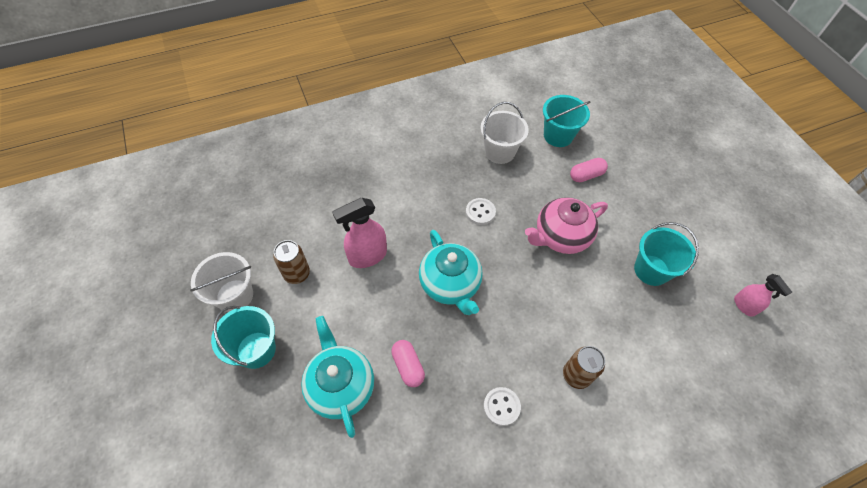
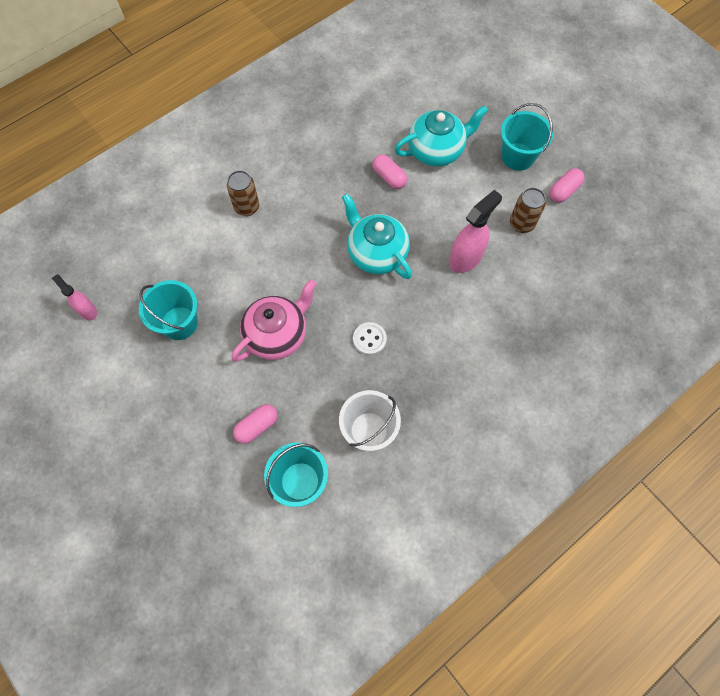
camera: 165 degrees right, 10 degrees up
white bucket [190,252,253,312] -> pink capsule [549,168,585,203]
turquoise teapot [301,316,374,438] -> turquoise teapot turned 75 degrees counterclockwise [394,105,488,167]
white button [483,387,521,426] -> none

